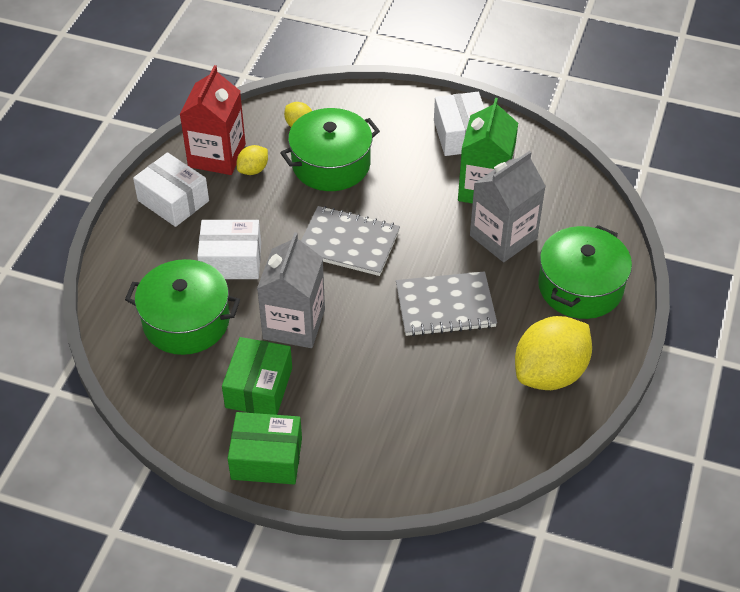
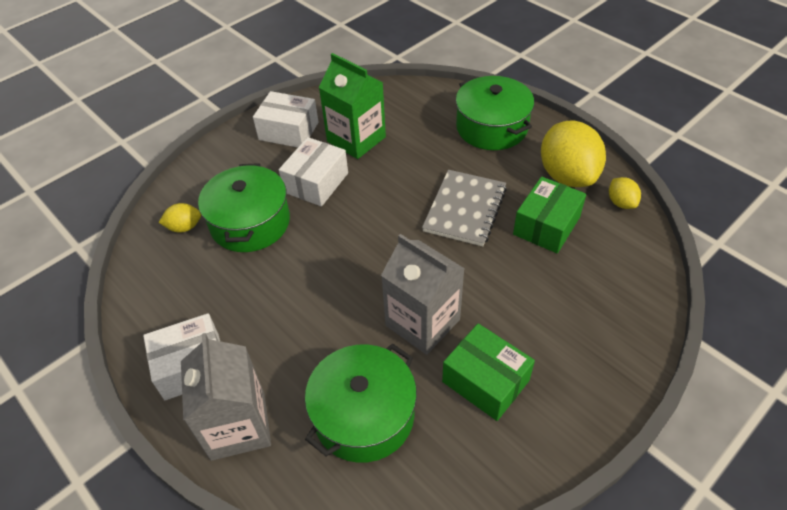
camera: 60 degrees left, 0 degrees up
red carton [179,65,246,175] -> none
white box [197,220,261,279] -> white box moved to [279,137,348,207]
green box [227,412,302,484] -> green box moved to [513,177,586,253]
yellow lemon [237,145,268,175] -> yellow lemon moved to [609,177,641,209]
grey notebook [301,206,400,276] -> none
grey carton [470,151,546,262] -> grey carton moved to [181,333,271,461]

